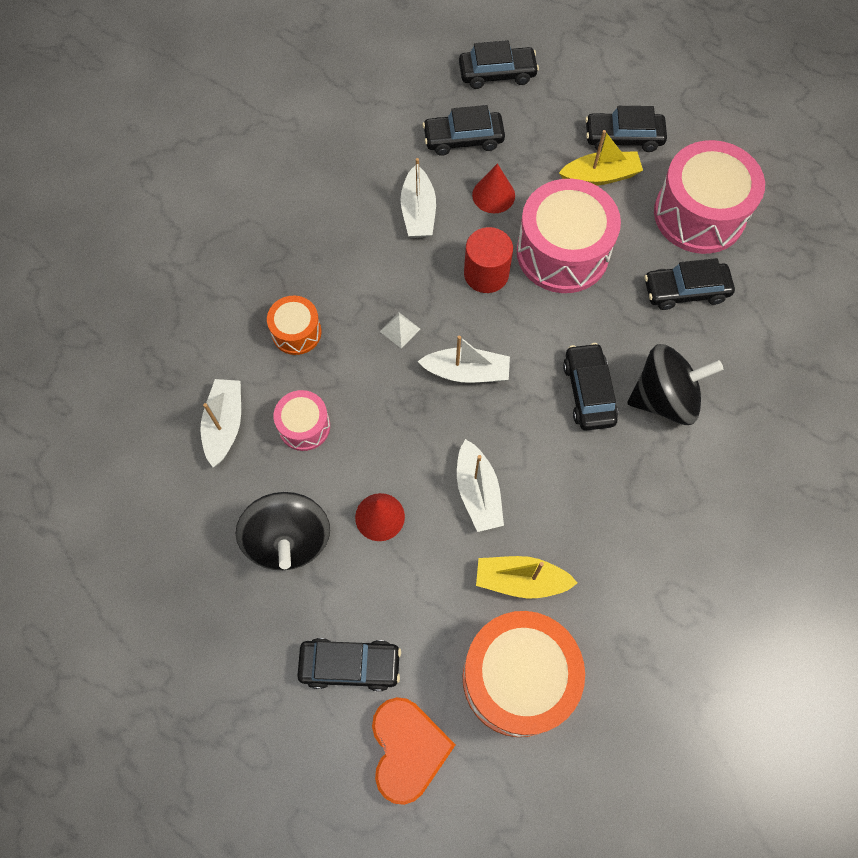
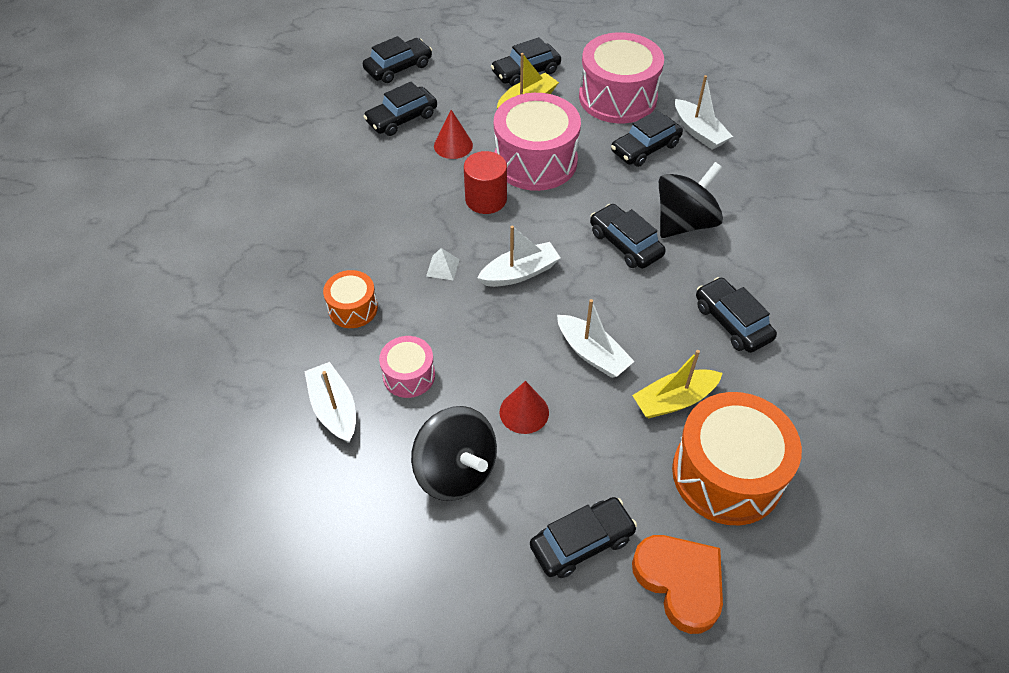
camera: 30 degrees left, 15 degrees down
white boat [401,158,436,238] -> white boat moved to [675,75,733,150]
none -> black car [696,277,777,353]

